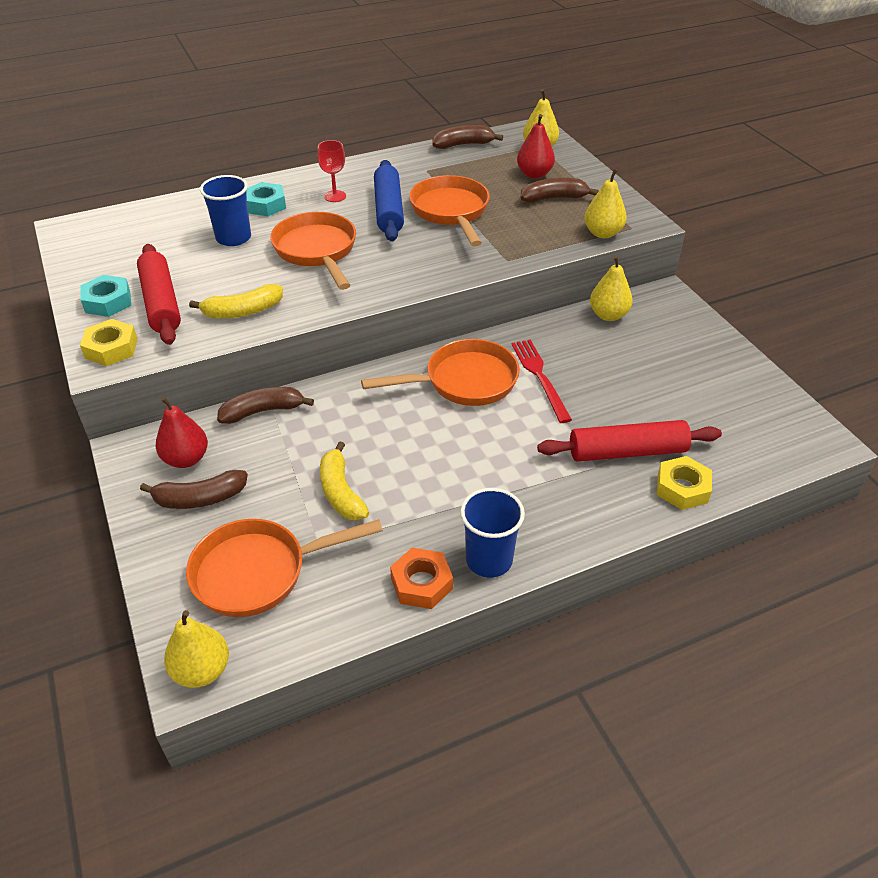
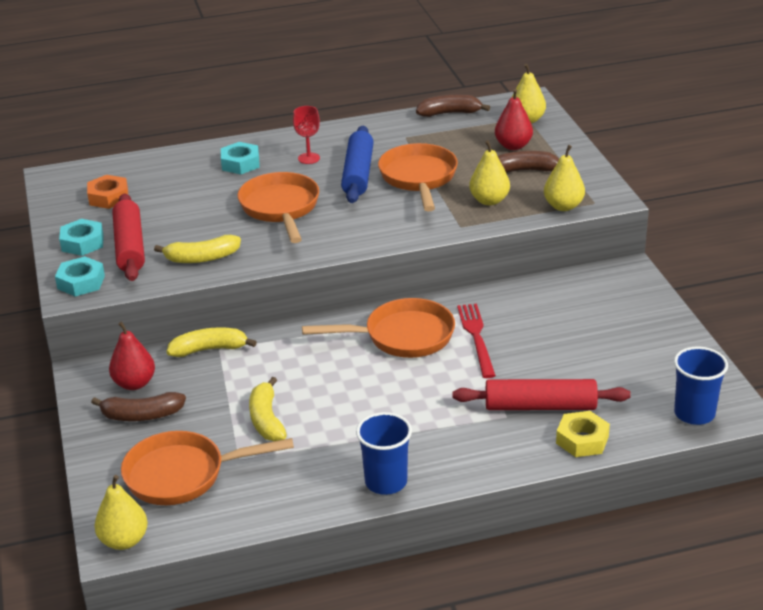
camera: 10 degrees right, 10 degrees down
yellow nut [80,319,138,366] -> turquoise nut [55,256,105,296]
blue cup [200,175,251,246] -> blue cup moved to [674,347,728,425]
brown banana [217,387,314,424] -> yellow banana [166,327,257,357]
orange nut [390,548,453,609] -> orange nut moved to [87,175,128,209]
yellow pear [590,256,633,321] -> yellow pear moved to [469,140,510,205]

